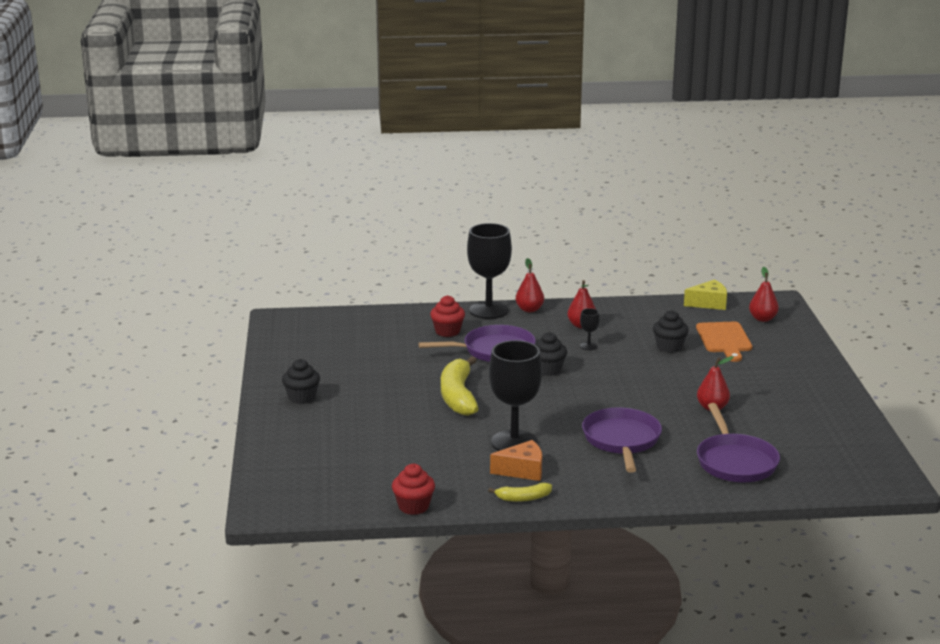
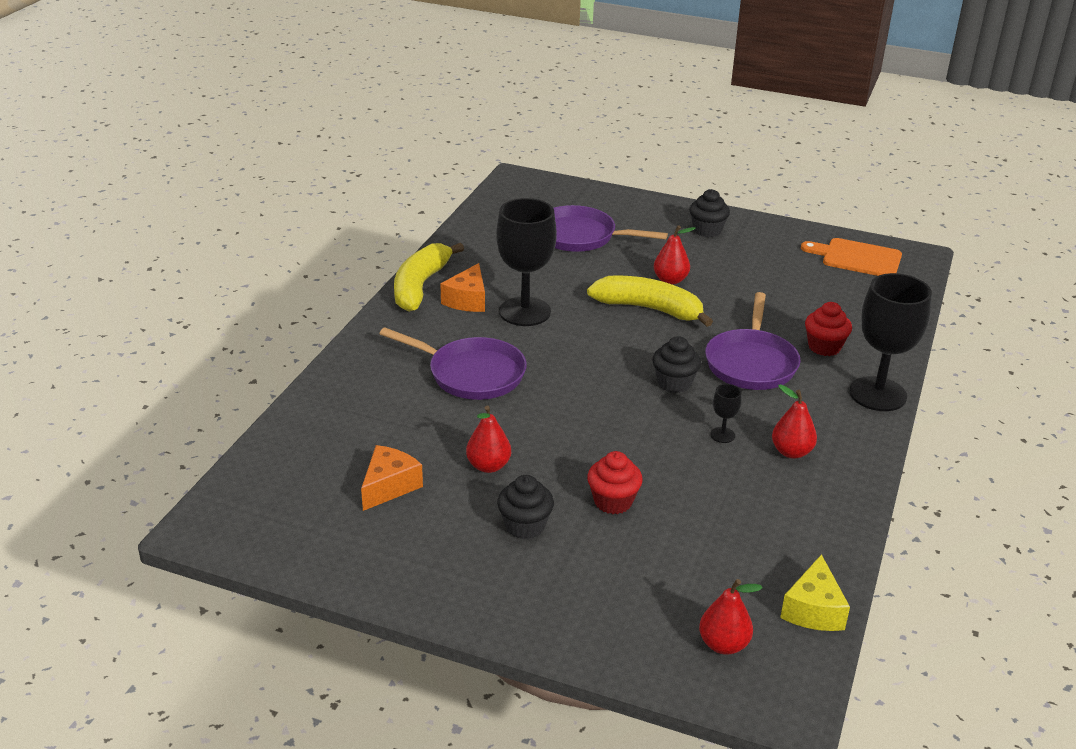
camera: 115 degrees right, 10 degrees up
red cupcake [392,464,435,515] -> red cupcake moved to [587,451,643,514]
yellow banana [488,483,552,502] -> yellow banana [394,243,464,312], size x1.96
red pear [516,258,544,312] -> red pear moved to [654,225,696,285]
black cupcake [653,310,689,353] -> black cupcake moved to [497,475,554,539]
orange cutting board [696,322,752,362] -> orange cutting board moved to [801,238,902,276]
purple pan [697,403,780,482] -> purple pan moved to [554,205,668,252]
none -> orange cheese [361,445,423,511]

